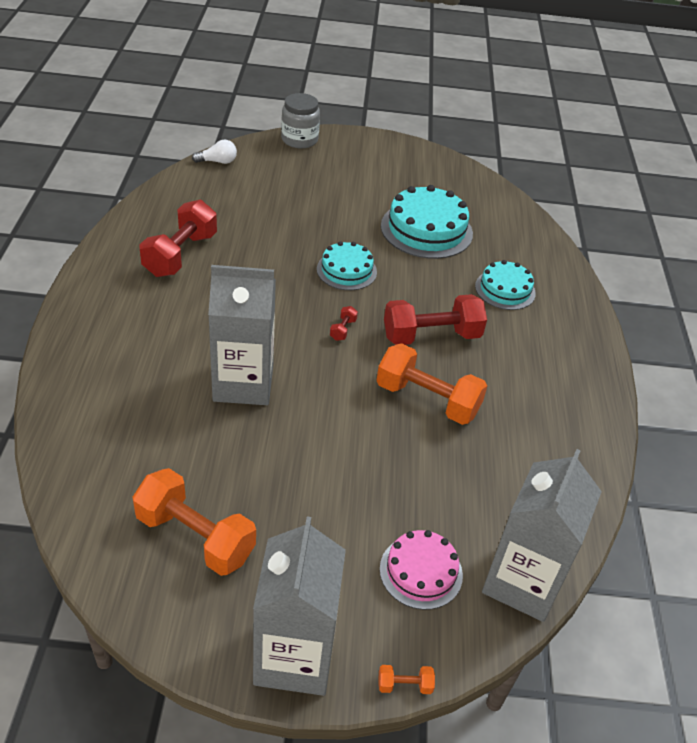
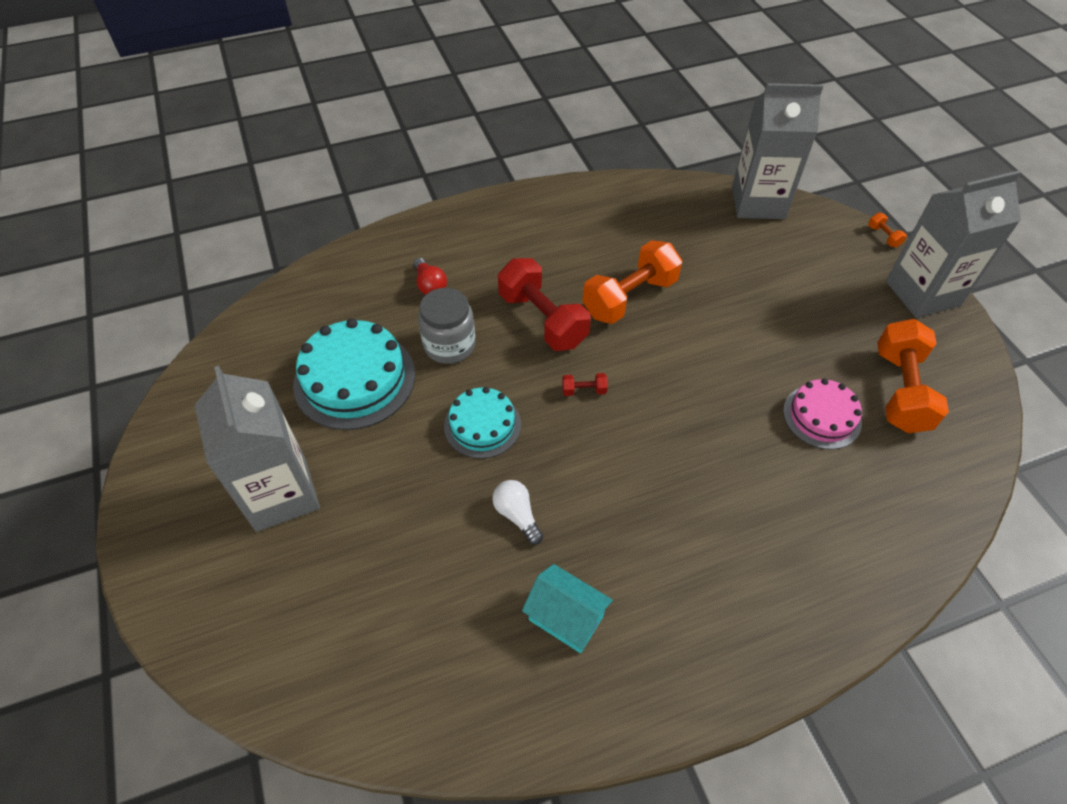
camera: 110 degrees left, 10 degrees up
red dumbbell [139,200,217,277] -> turquoise house [522,564,613,653]
white light bulb [192,140,237,164] -> white light bulb moved to [493,480,543,545]
grey carton [208,265,276,405] -> grey carton moved to [195,366,320,532]
grey jar [281,93,320,148] -> grey jar moved to [418,288,476,364]
orange dumbbell [376,343,487,425] -> orange dumbbell turned 45 degrees clockwise [582,240,682,324]
pink cake [380,530,463,610] -> pink cake moved to [783,378,862,450]
turquoise cake [475,260,536,310] -> red light bulb [413,258,447,295]

